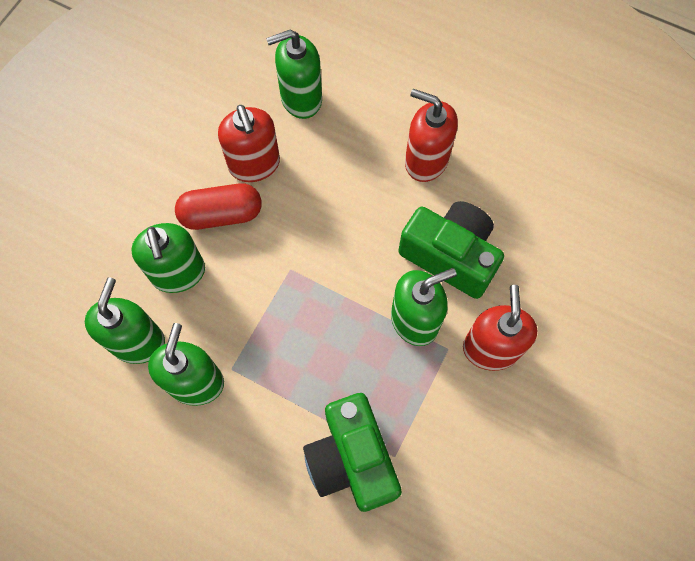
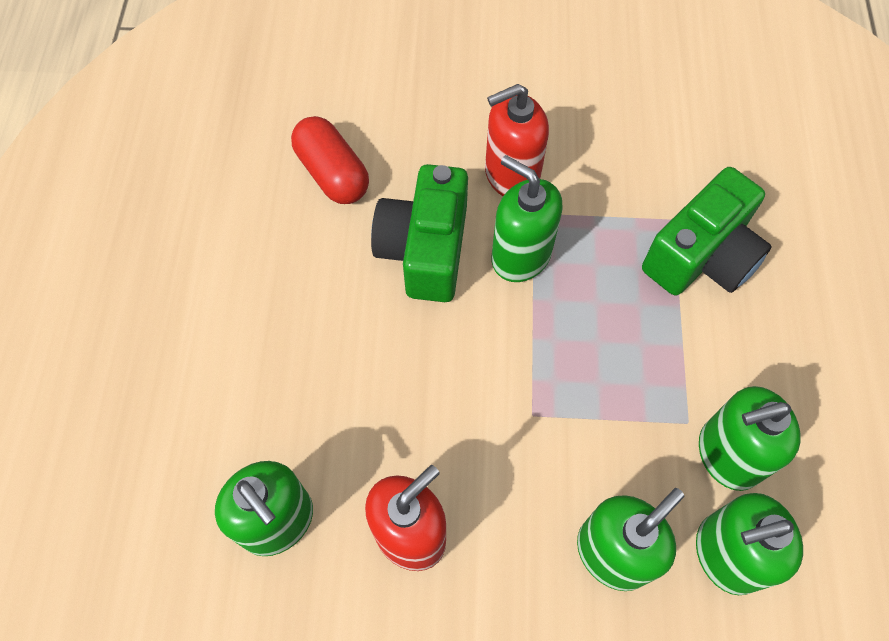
camera: 115 degrees left, 5 degrees down
red capsule [175,183,262,230] -> red capsule moved to [291,116,369,204]
red soap dispenser [405,89,458,182] -> none

